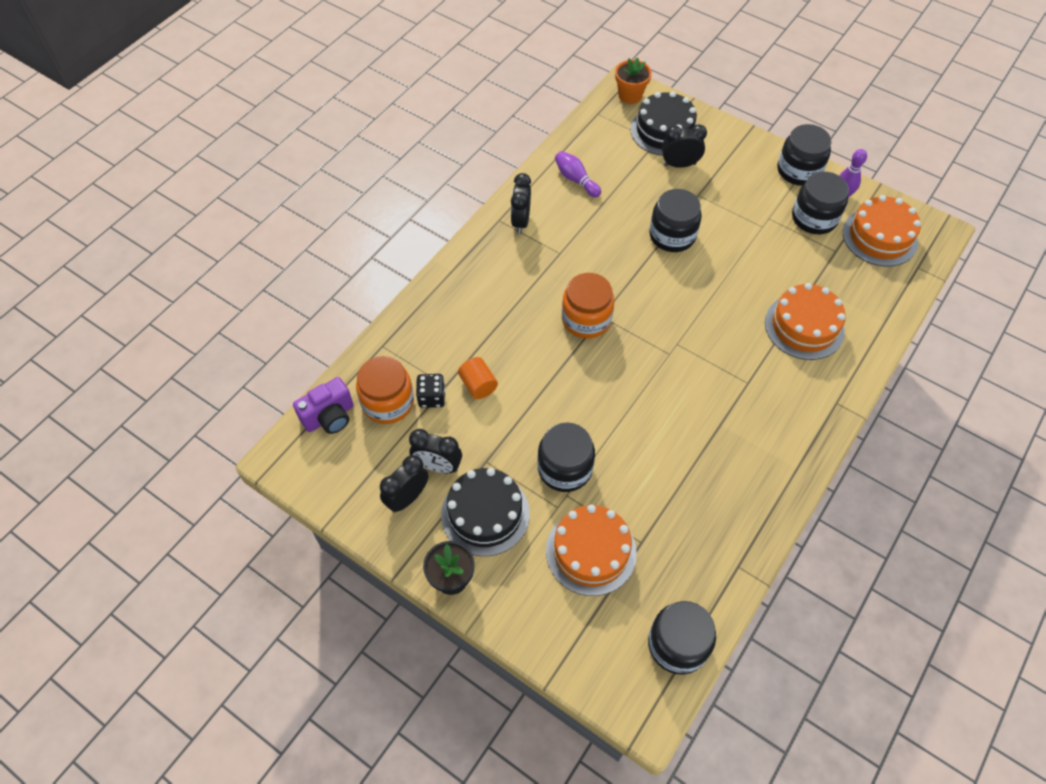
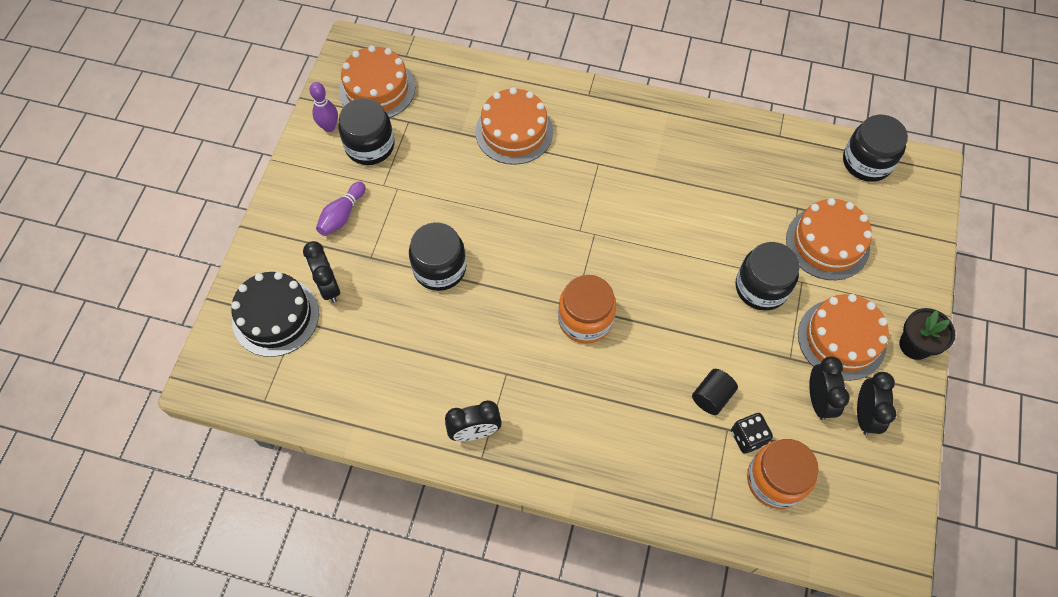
camera: 110 degrees left, 5 degrees up
purple camera [293,377,354,434] -> none
black clock [380,455,429,512] -> black clock turned 105 degrees counterclockwise [857,372,896,435]
black cake [441,468,530,556] -> orange cake [798,294,889,381]
orange cylinder [458,357,498,399] -> black cylinder [692,369,738,415]
purple bowling pin [555,151,601,197] -> purple bowling pin moved to [316,182,366,236]
orange flower pot [615,57,652,104] -> none
black jar [777,124,832,186] -> none

